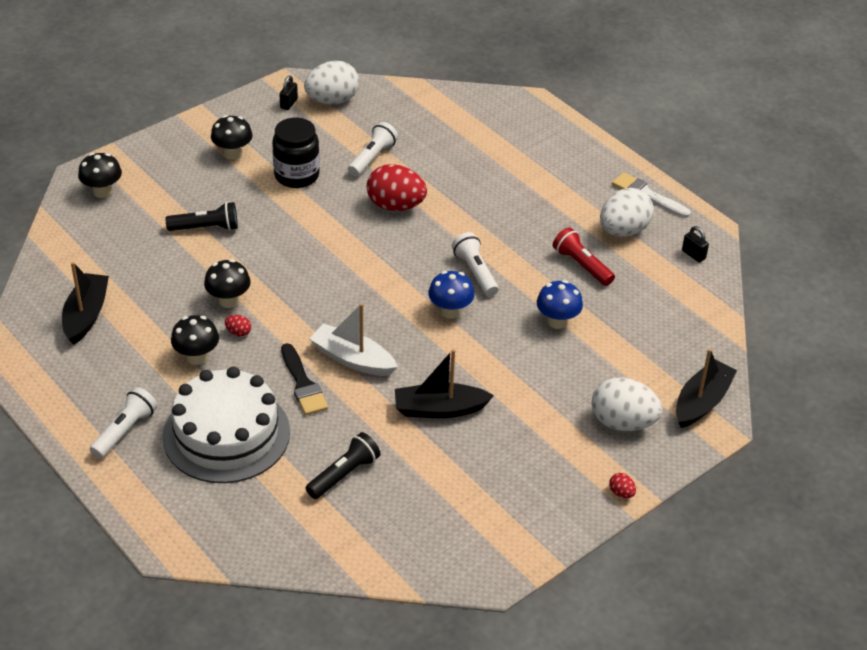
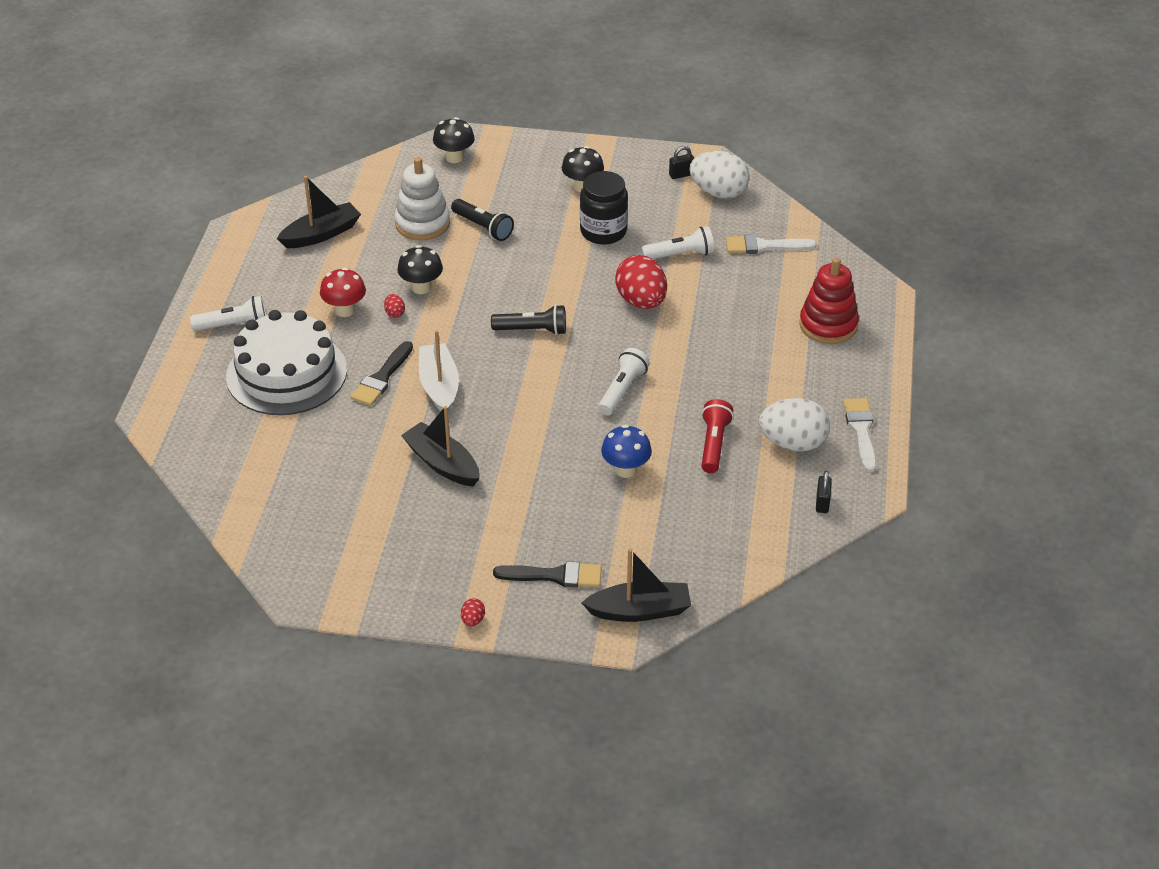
camera: 50 degrees right, 0 degrees up
black mushroom [171,315,219,365] -> red mushroom [320,268,366,317]
black flashlight [306,432,380,499] -> black flashlight moved to [491,305,566,335]
blue mushroom [428,271,475,319] -> none
white egg [592,377,662,431] -> black brush [493,562,602,587]
none -> white stacking toy [394,157,450,240]
none -> white brush [726,235,817,254]
none -> red stacking toy [799,257,859,344]

